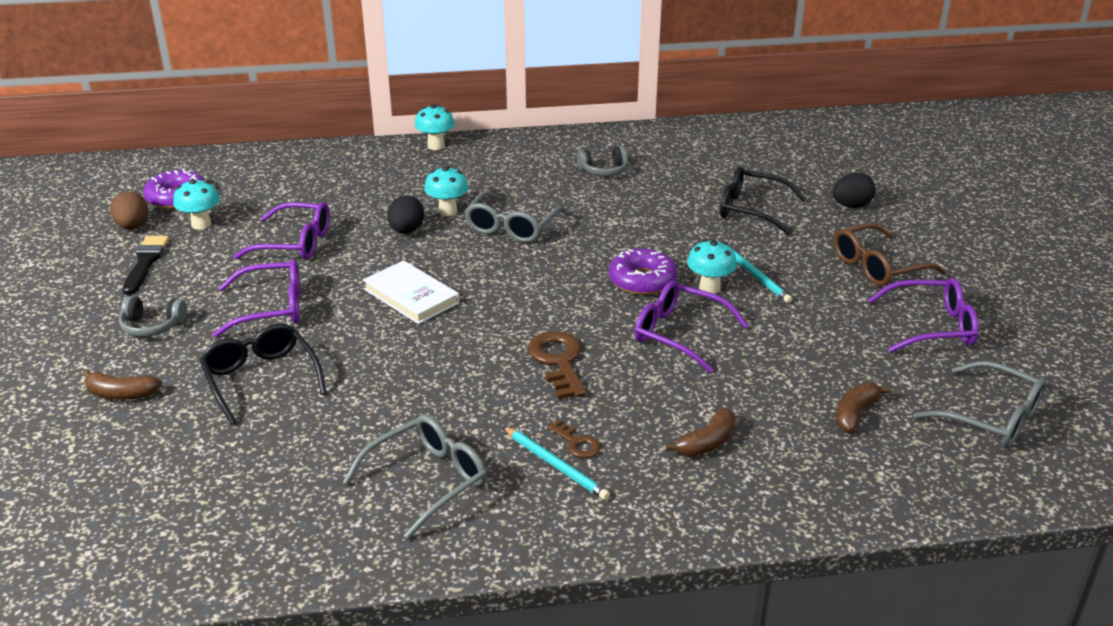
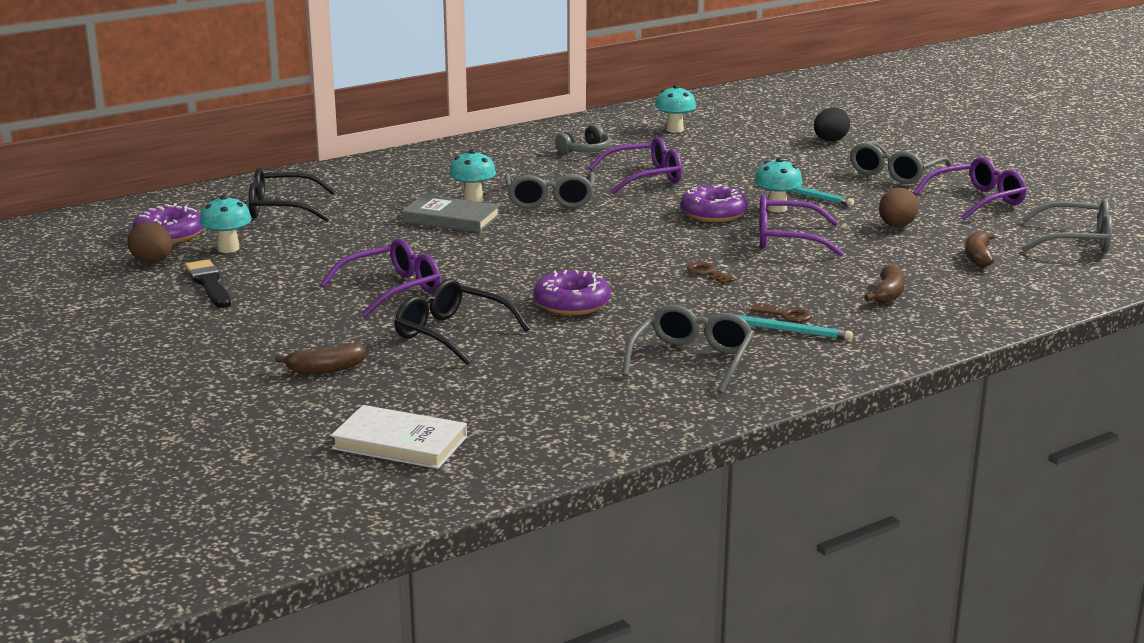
camera: 25 degrees left, 10 degrees down
grey headphones [119,296,187,337] -> none
purple glasses [233,202,330,260] -> purple glasses moved to [588,137,682,194]
white book [363,260,460,324] -> white book moved to [331,405,467,469]
black egg [387,195,424,234] -> grey book [401,195,500,232]
turquoise mushroom [415,104,455,150] -> turquoise mushroom moved to [655,85,696,133]
brown key [528,331,587,399] -> brown key [687,262,735,284], size x0.54
black glasses [720,167,806,235] -> black glasses moved to [249,168,335,221]
brown glasses [834,223,946,286] -> grey glasses [850,141,952,184]
none -> purple donut [533,270,611,315]
none -> brown egg [879,188,919,227]

